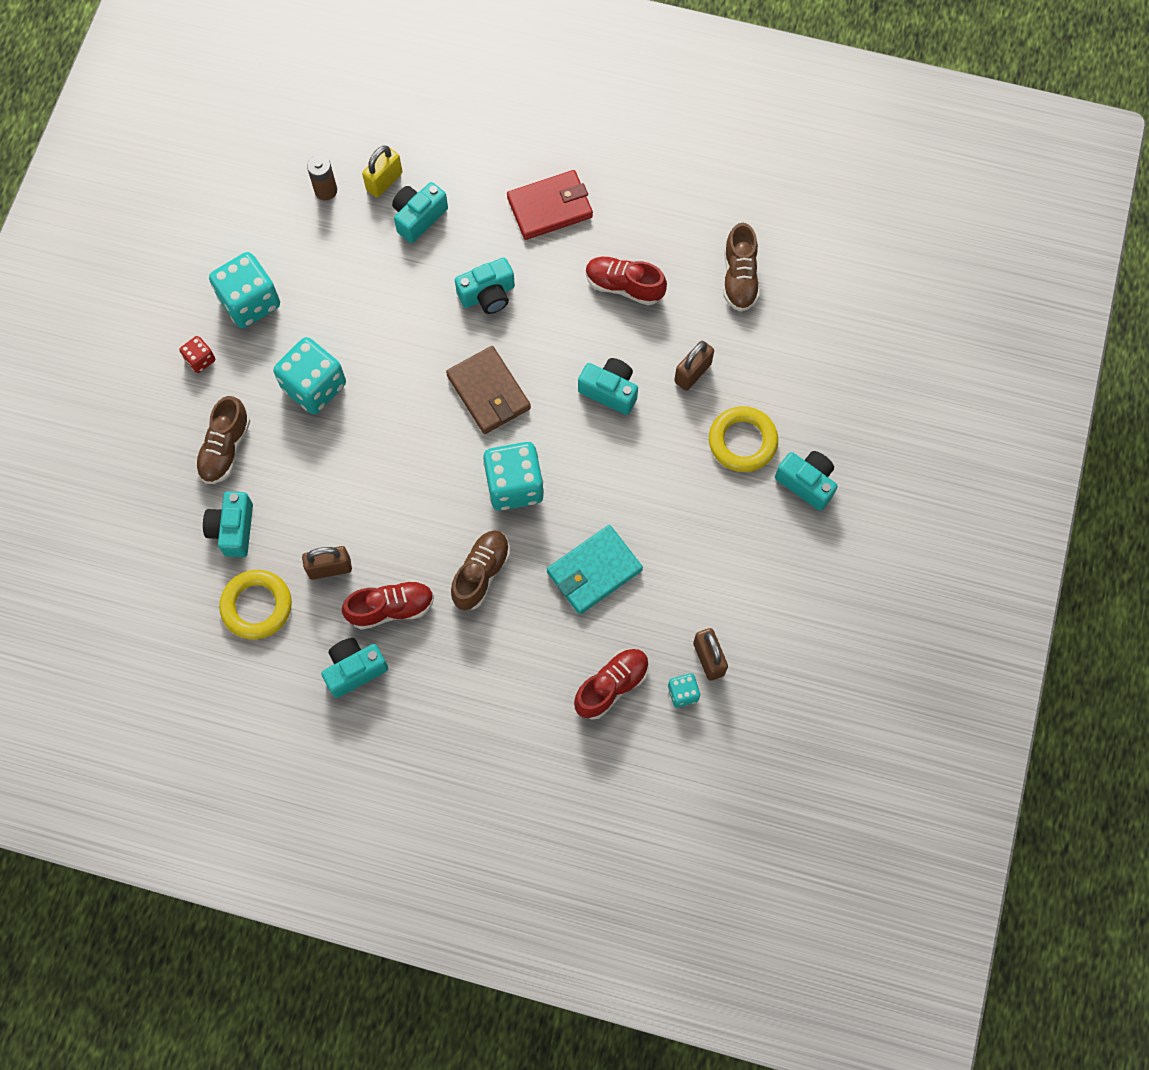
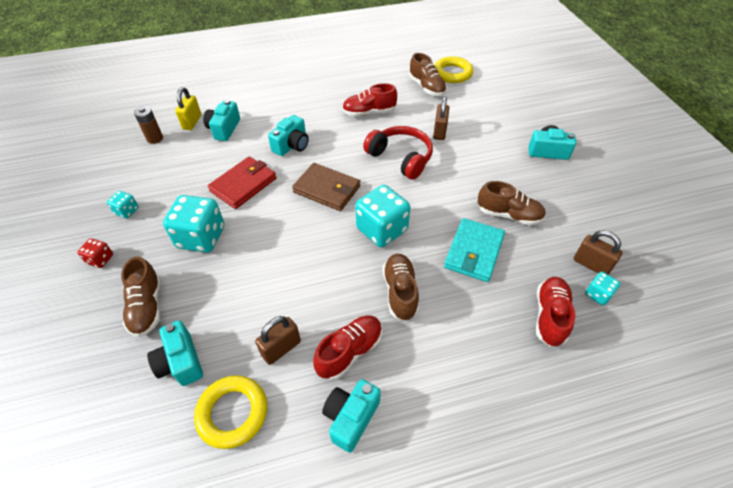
camera: 30 degrees left, 20 degrees down
turquoise dice [209,252,280,328] -> turquoise dice [107,191,139,219], size x0.49
red wallet [507,170,593,240] -> red wallet moved to [208,157,277,209]
turquoise camera [578,358,638,415] -> red headphones [363,126,433,180]
yellow ring [709,406,778,472] -> yellow ring moved to [434,56,473,83]
none -> brown shoe [478,181,546,225]

